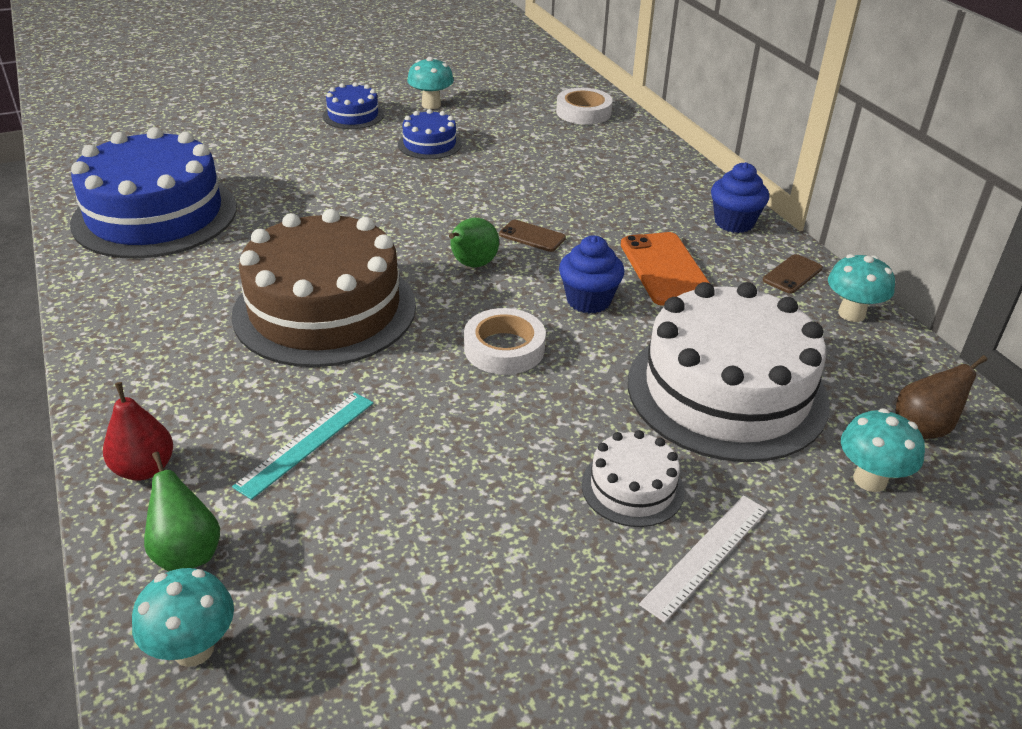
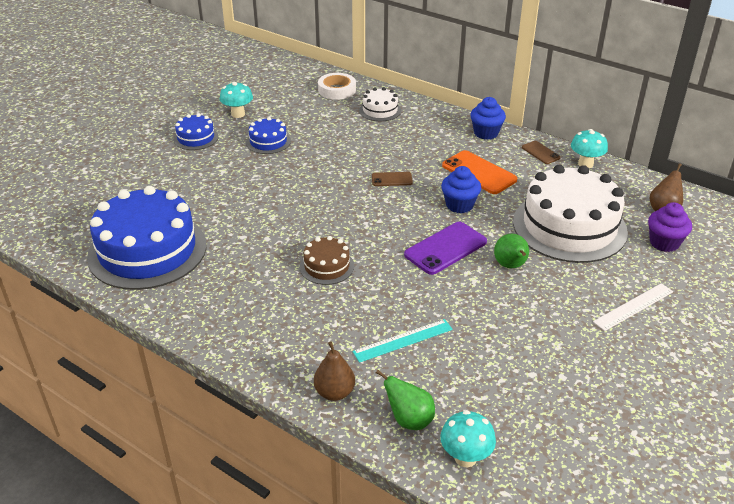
camera: 30 degrees left, 0 degrees up
red pear [103,382,173,481] -> brown pear [314,341,355,401]
brown cake [231,209,416,367] -> brown cake [299,236,354,285], size x0.46
turquoise ruler [232,393,374,500] -> turquoise ruler turned 60 degrees clockwise [352,319,453,363]
green pear [449,218,499,268] -> green pear moved to [494,234,529,268]
white tape [464,308,546,375] -> purple phone [404,222,487,275]
white cake [581,430,685,527] -> white cake moved to [359,87,401,121]
white ruler [639,495,768,623] -> white ruler turned 45 degrees clockwise [593,283,673,331]
brown phone [763,254,823,294] -> brown phone turned 45 degrees counterclockwise [522,141,561,164]
turquoise mushroom [841,408,925,492] -> purple cupcake [648,202,692,252]

